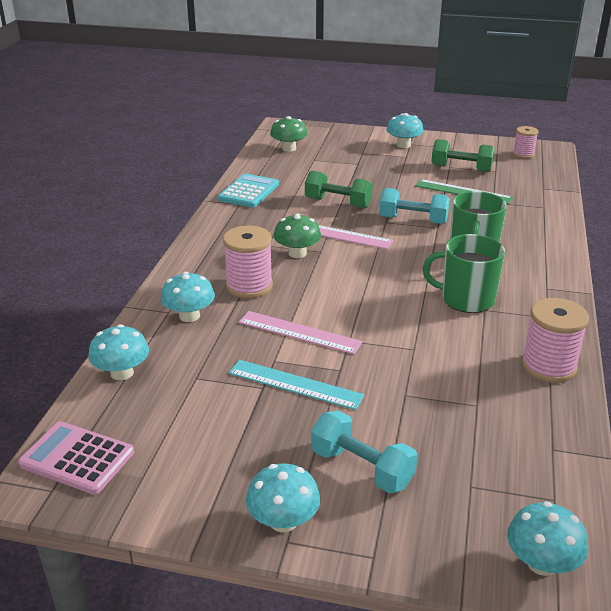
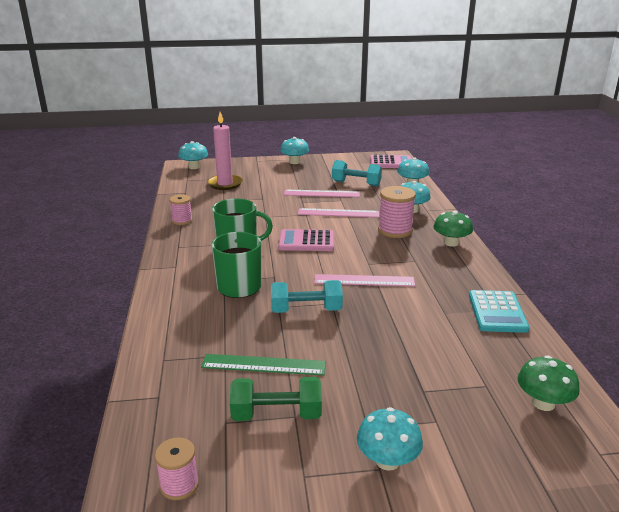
camera: 160 degrees right, 5 degrees down
turquoise ruler [229,360,364,410] -> pink ruler [284,190,360,197]
green mushroom [274,213,321,258] -> green mushroom moved to [433,211,473,247]
green dumbbell [305,171,373,208] -> none
turquoise dumbbell [311,411,418,494] -> turquoise dumbbell moved to [332,160,382,186]
pink spool [522,298,589,383] -> pink spool [169,195,193,225], size x0.61
none -> pink candle [207,112,243,190]
none -> pink calculator [278,229,334,251]

